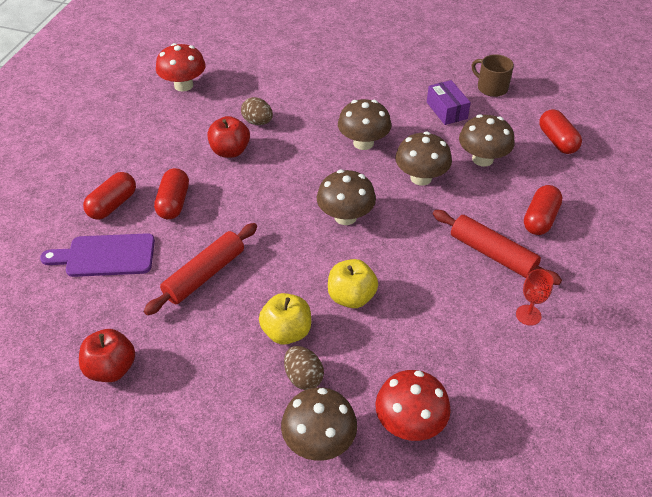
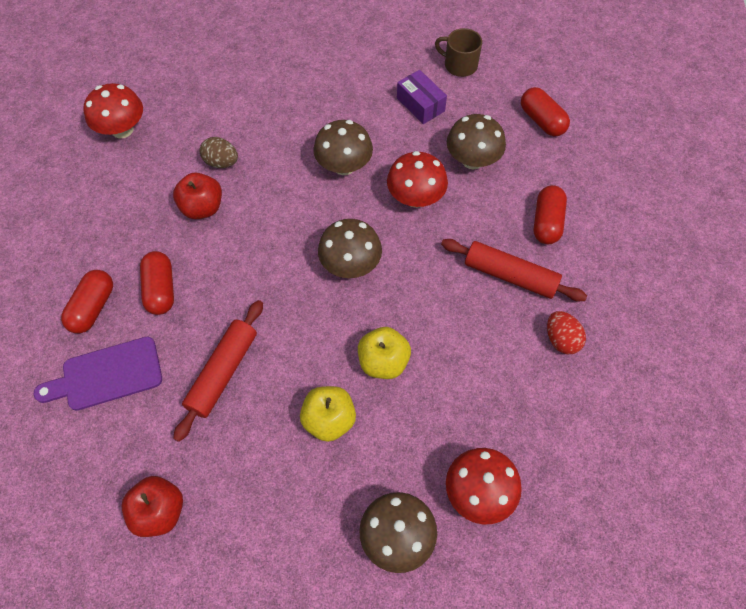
camera: 15 degrees left, 15 degrees up
brown egg [284,346,324,390] -> none
brown mushroom [395,132,452,186] -> red mushroom [387,151,448,208]
red goblet [516,269,554,326] -> red egg [547,311,586,354]

